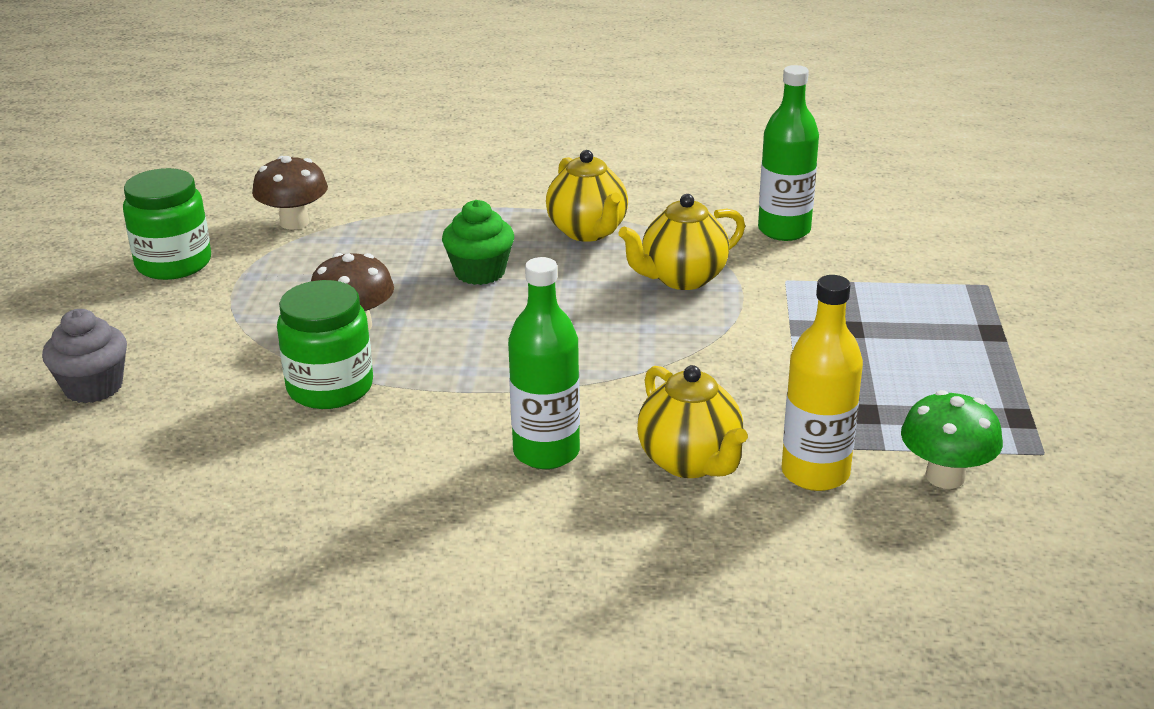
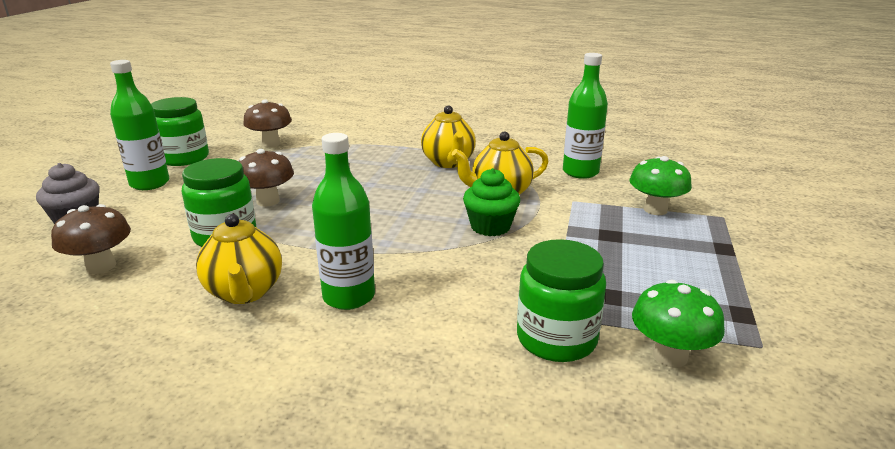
camera: 10 degrees right, 5 degrees down
green cupcake [442,200,514,285] -> green cupcake moved to [463,168,520,236]
yellow teapot [637,365,748,478] -> yellow teapot moved to [196,214,282,304]
yellow bottle [781,275,863,491] -> green jar [517,239,606,362]
none -> brown mushroom [51,204,131,274]
none -> green bottle [110,60,169,190]
none -> green mushroom [629,156,692,215]

